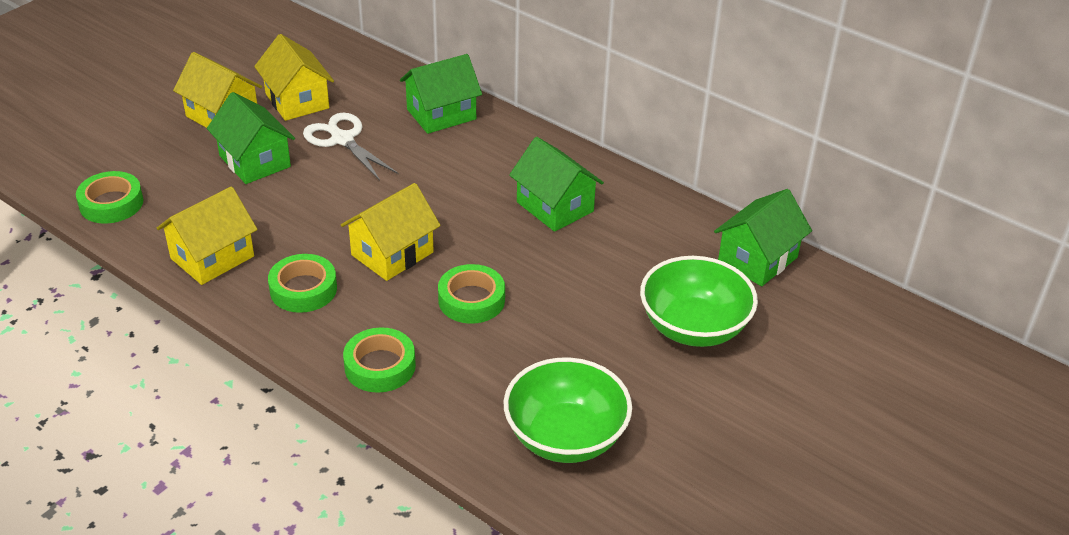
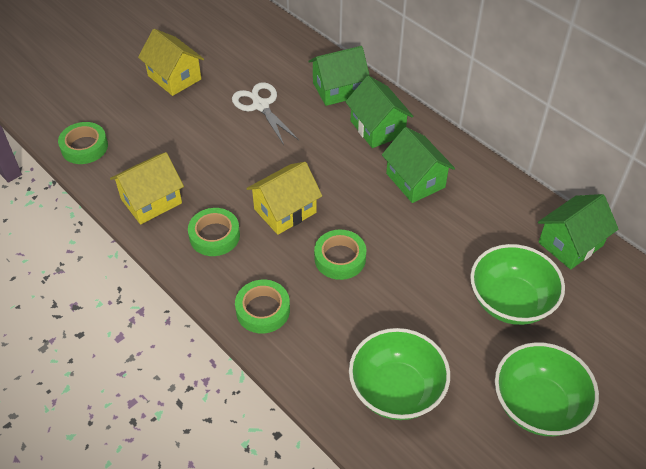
camera: 10 degrees right, 10 degrees up
green house [207,92,295,184] -> green house moved to [345,76,413,148]
yellow house [254,34,334,121] -> none
none -> green bowl [495,342,599,436]

